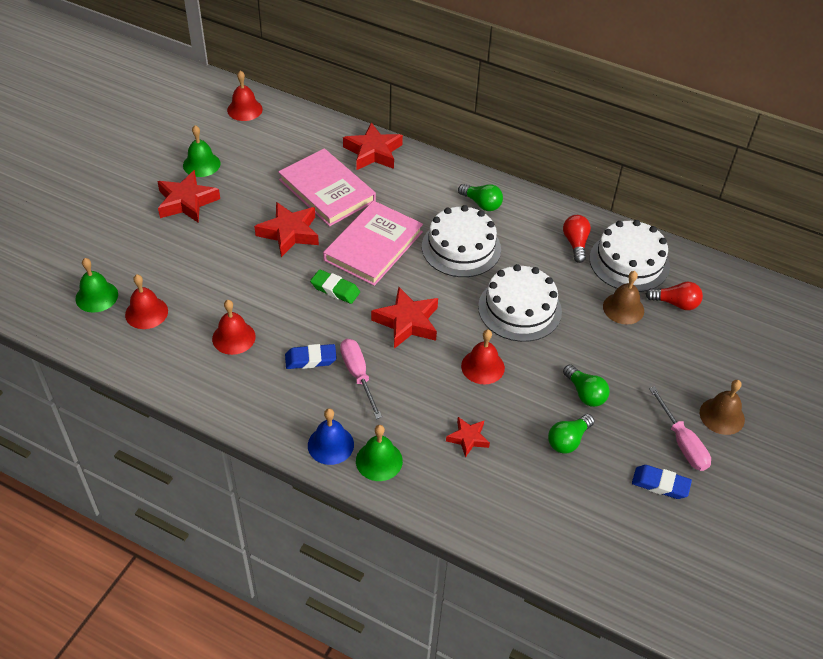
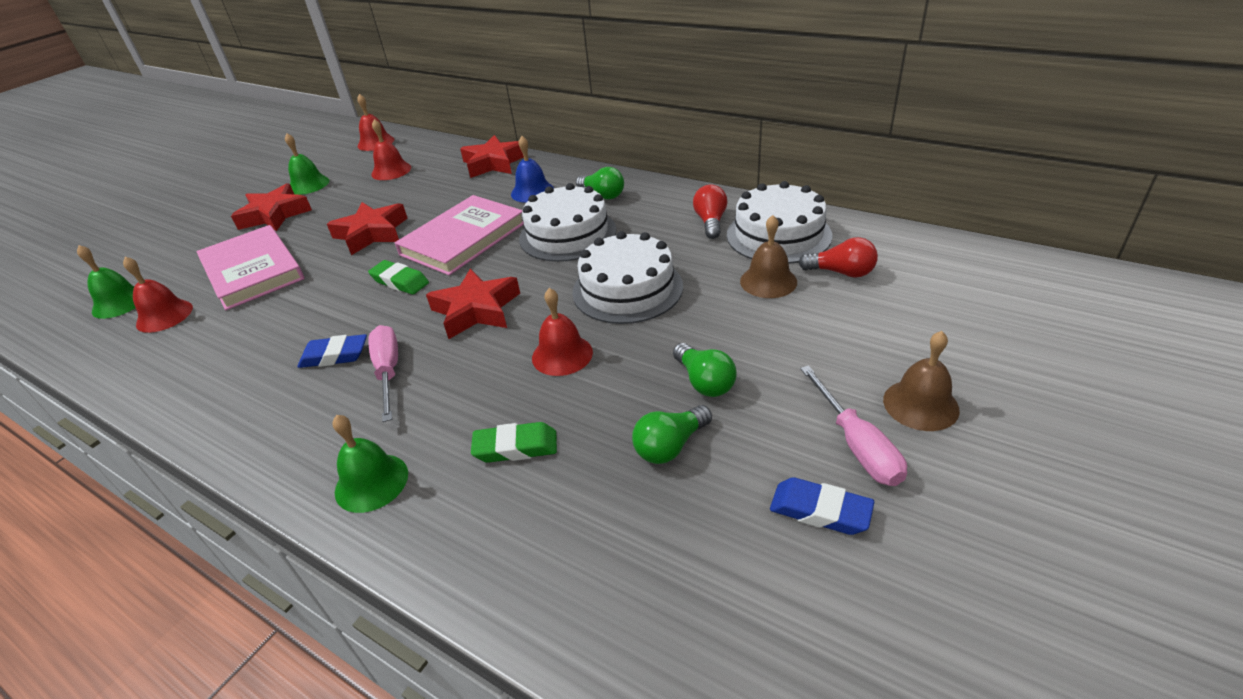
camera: 10 degrees right, 10 degrees down
red bell [212,300,256,355] -> red bell moved to [371,119,411,180]
pink book [278,148,376,226] -> pink book moved to [196,225,305,310]
blue bell [308,408,354,465] -> blue bell moved to [511,136,554,203]
red star [446,417,490,458] -> green eraser [471,422,557,463]

